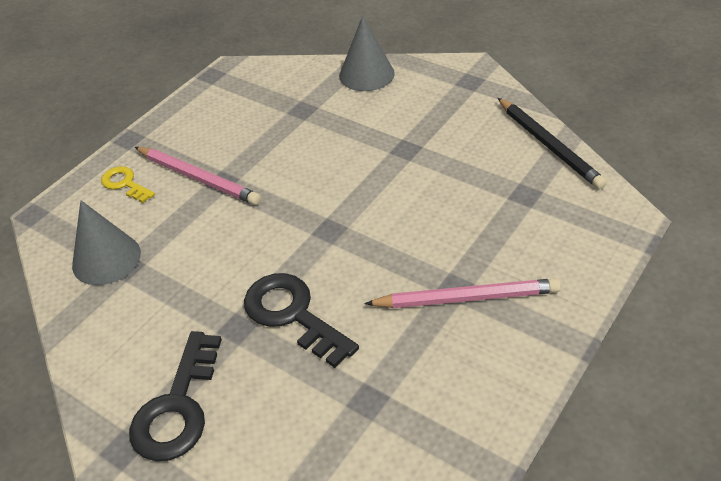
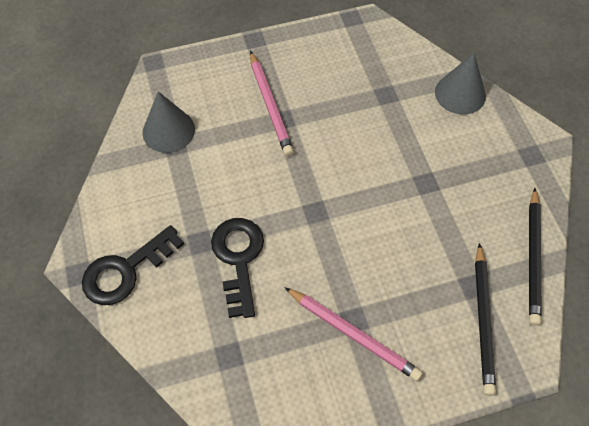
camera: 35 degrees right, 15 degrees up
yellow key [101,166,155,203] -> none
none -> black pencil [475,243,496,396]

